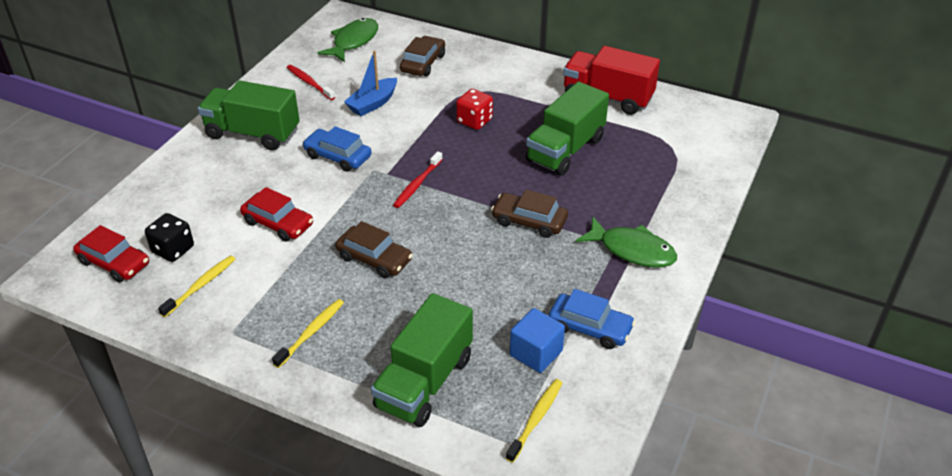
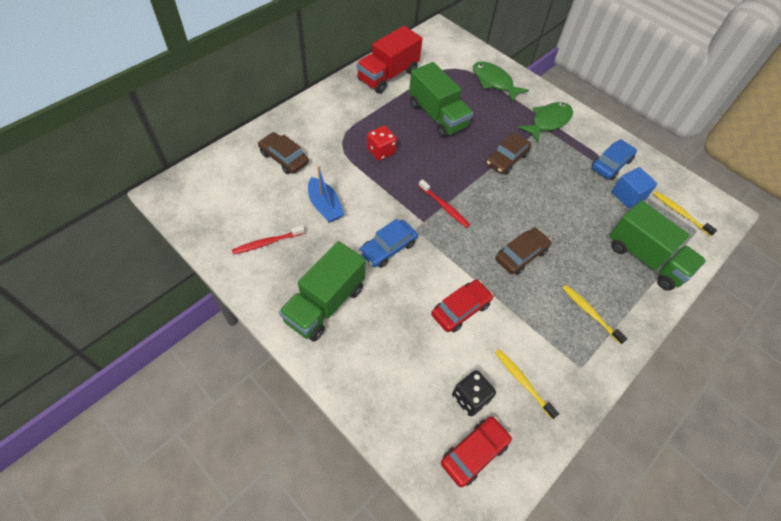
camera: 75 degrees left, 15 degrees up
green fish [318,18,378,62] -> green fish moved to [473,61,529,102]

